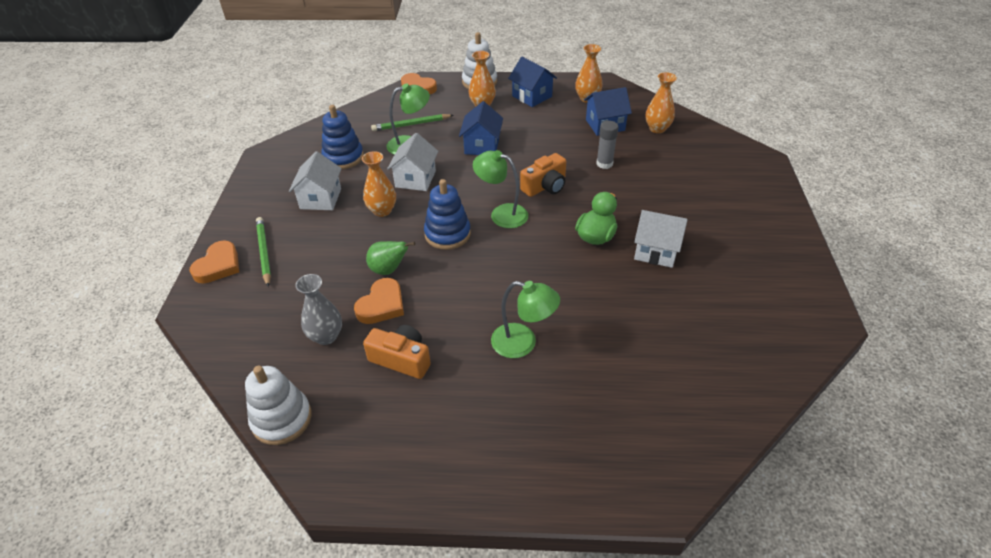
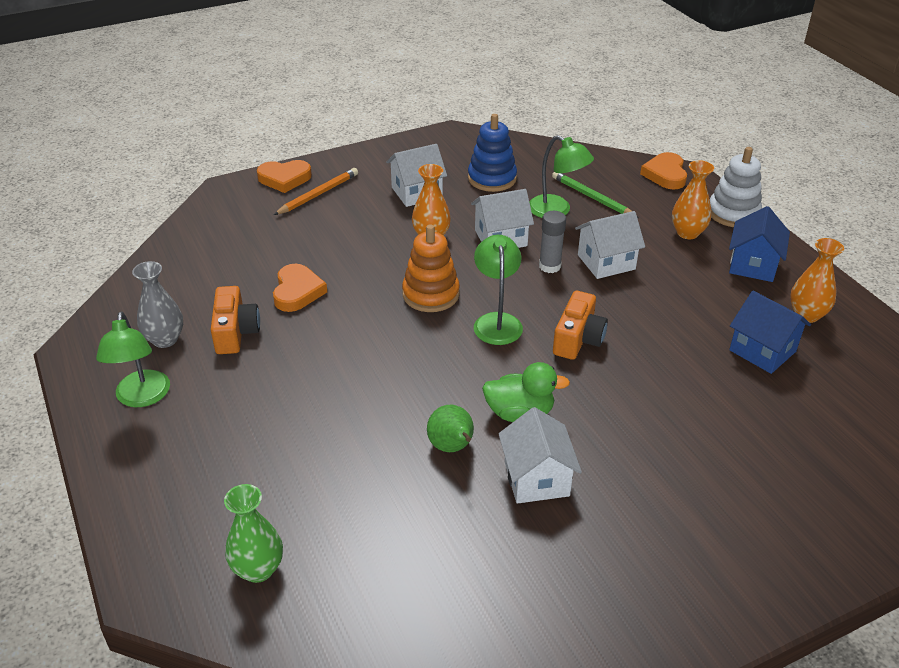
camera: 60 degrees right, 5 degrees down
white stacking toy [245,366,311,445] -> none
green pencil [256,217,271,287] -> orange pencil [274,168,358,215]
grey vase [295,274,342,345] -> grey vase moved to [132,261,183,348]
orange heart [354,278,404,324] -> orange heart turned 90 degrees counterclockwise [273,264,327,312]
green pear [366,241,415,275] -> green pear moved to [427,405,474,452]
blue stacking toy [424,179,471,250] -> orange stacking toy [402,224,460,312]
blue house [459,101,503,155] -> white house [575,211,645,279]
green lamp [491,281,560,358] -> green lamp moved to [96,312,170,407]
orange camera [520,153,566,197] -> orange camera turned 90 degrees counterclockwise [553,291,608,360]
grey glue stick [596,121,618,169] -> grey glue stick moved to [539,211,566,273]
orange vase [646,72,677,133] -> none
none -> green vase [224,484,283,583]

